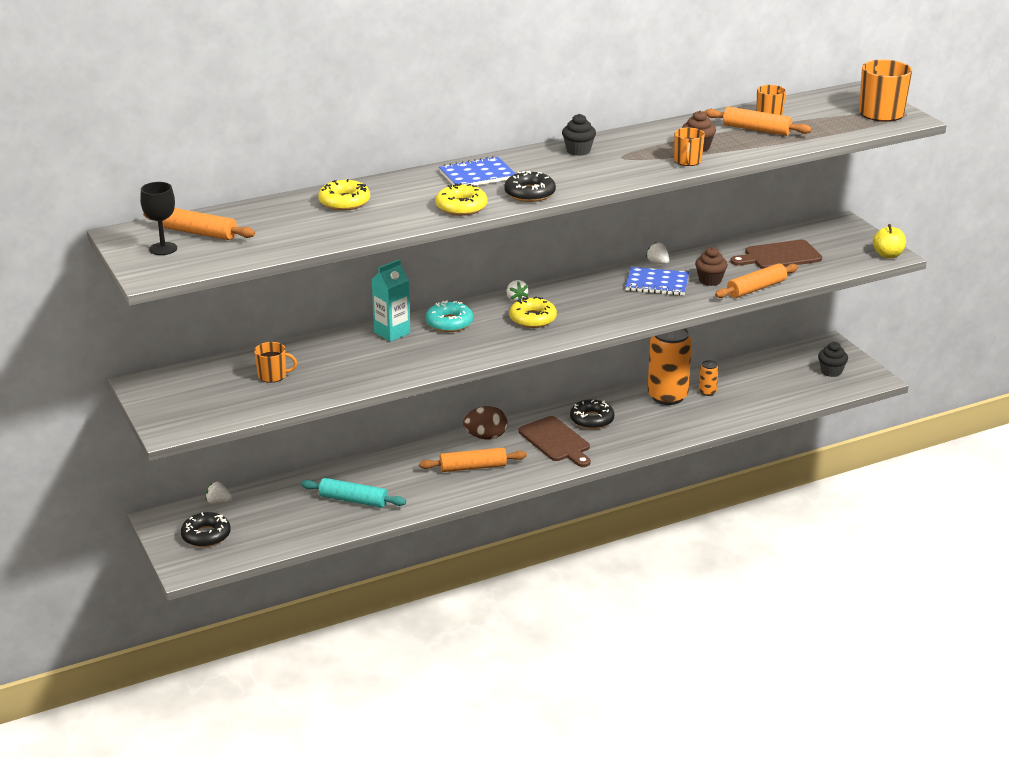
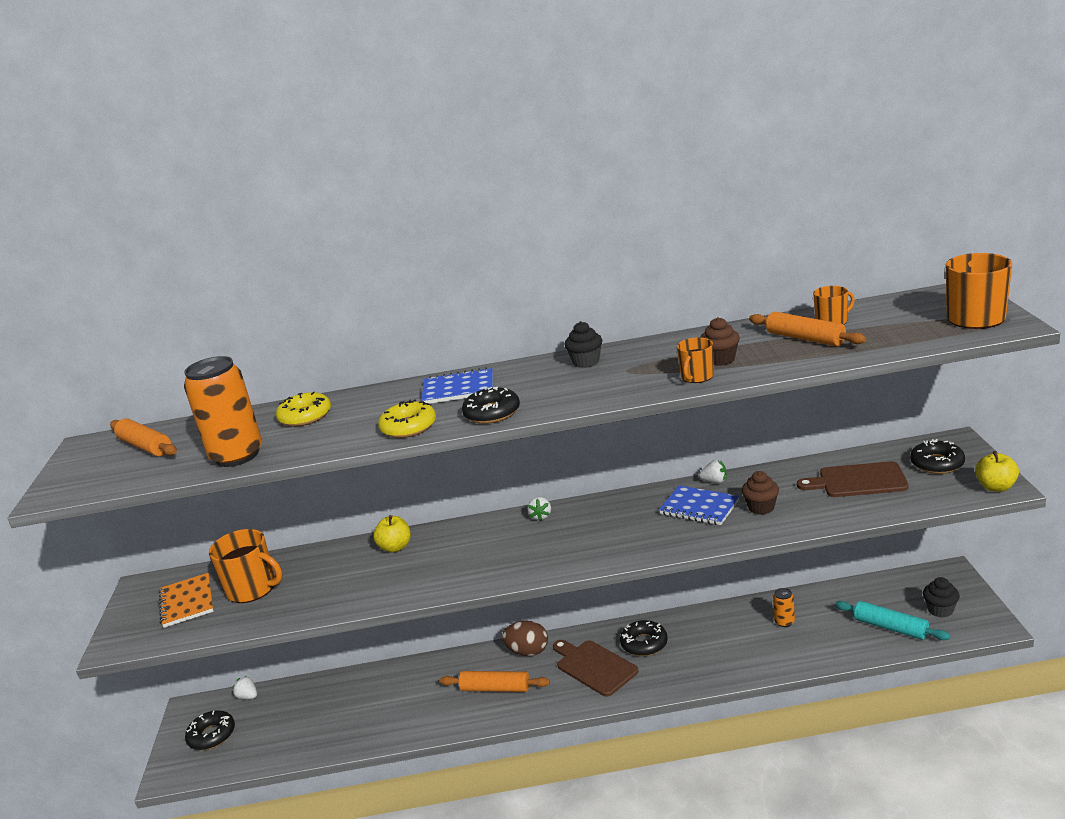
camera: 25 degrees right, 5 degrees down
black goblet [140,182,177,255] -> none
orange mug [254,342,297,383] -> orange mug [209,529,282,603], size x1.72
turquoise rolling pin [301,478,406,508] -> turquoise rolling pin moved to [835,601,951,640]
turquoise carton [372,259,410,342] -> yellow apple [373,515,411,553]
turquoise donut [425,300,473,332] -> none
yellow donut [509,297,557,328] -> none
brown cutting board [518,416,591,467] -> brown cutting board turned 150 degrees clockwise [553,640,638,697]
white strawberry [646,242,669,264] -> white strawberry turned 120 degrees clockwise [699,460,727,483]
orange can [648,328,692,405] -> orange can moved to [184,356,262,467]
orange rolling pin [715,264,798,298] -> none
none -> orange notebook [159,573,214,628]
none -> black donut [910,439,965,474]

